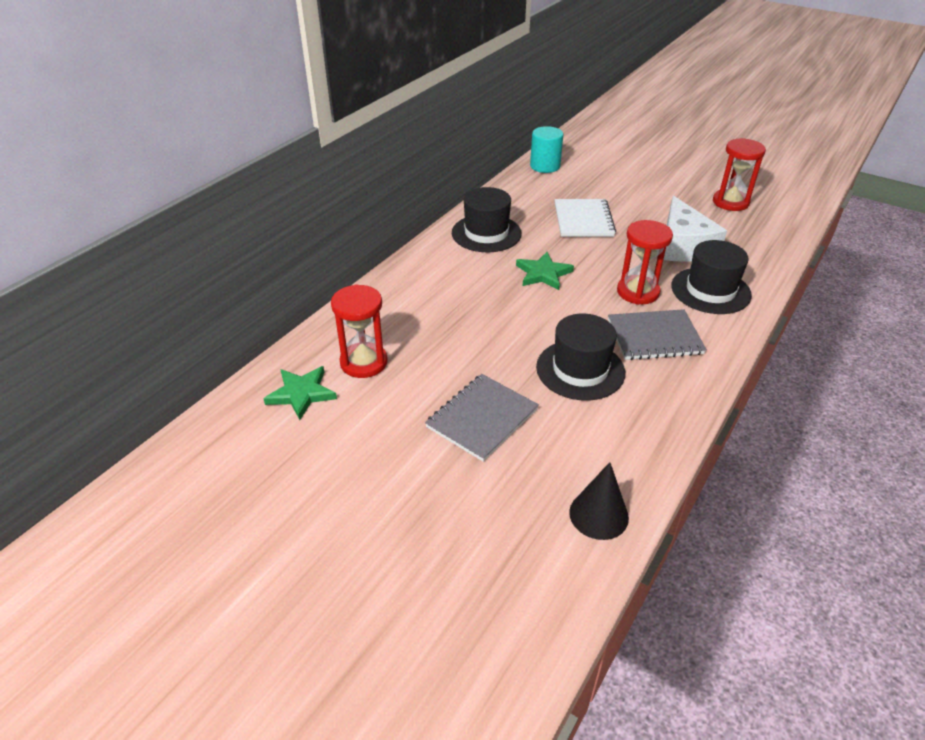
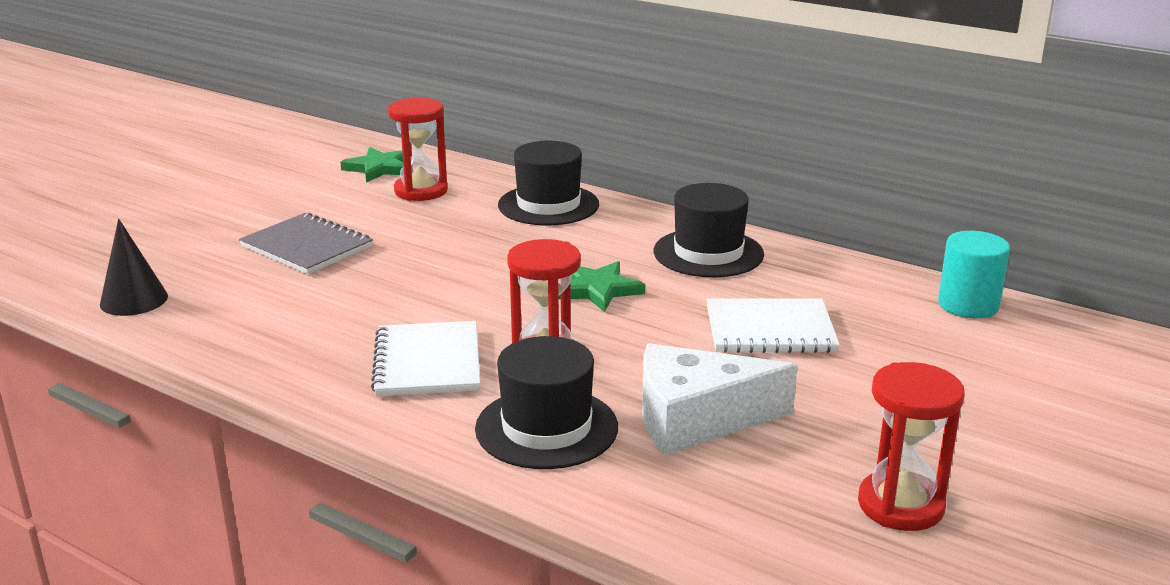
camera: 90 degrees right, 15 degrees down
black hat [536,313,625,401] -> black hat moved to [498,141,599,225]
grey notebook [608,309,707,360] -> white notebook [371,321,480,397]

